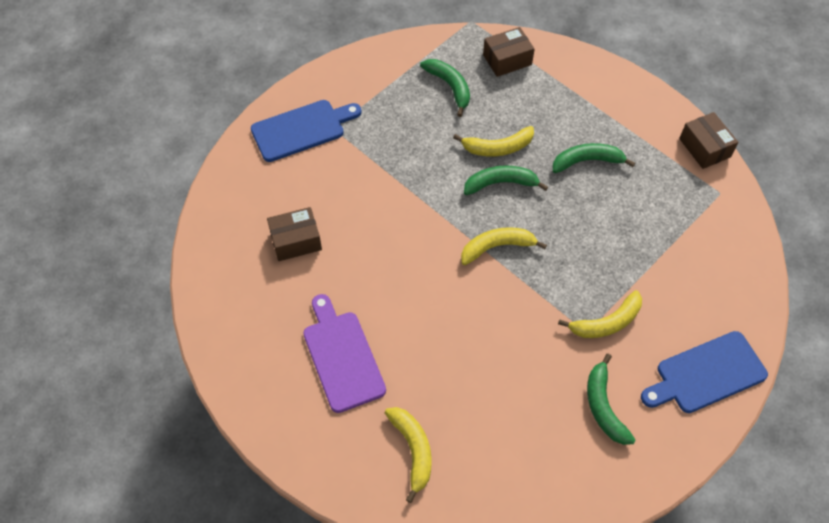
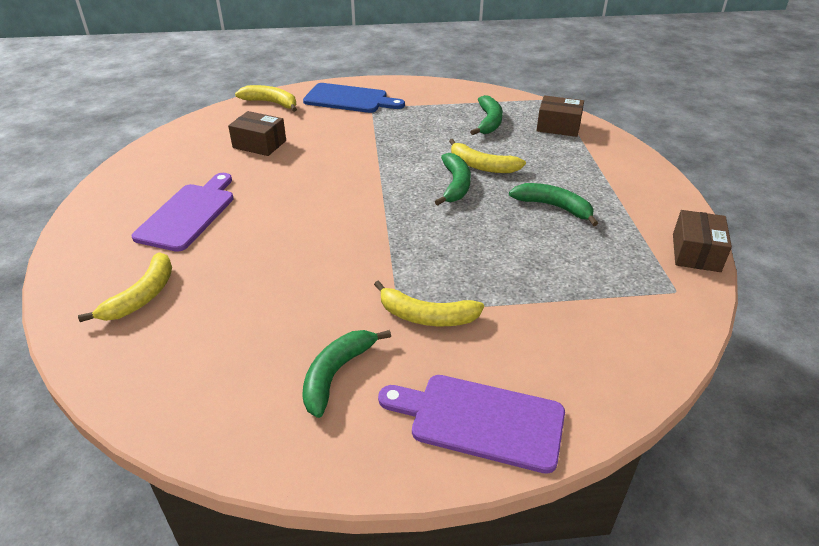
camera: 40 degrees right, 20 degrees down
yellow banana [461,227,547,265] -> yellow banana moved to [235,85,297,112]
green banana [464,165,548,195] -> green banana turned 60 degrees clockwise [435,153,471,205]
blue cutting board [641,331,768,413] -> purple cutting board [378,375,565,474]

